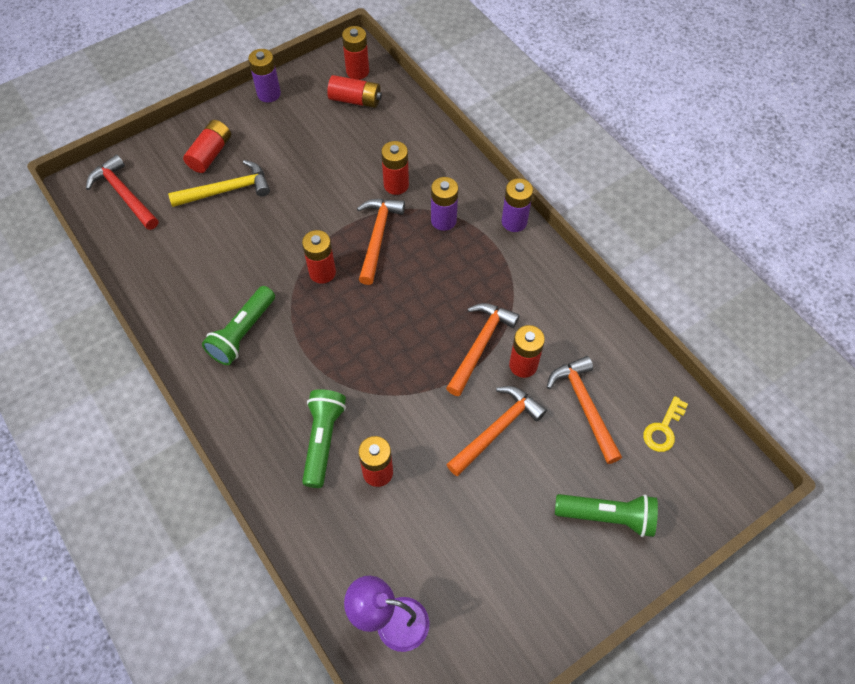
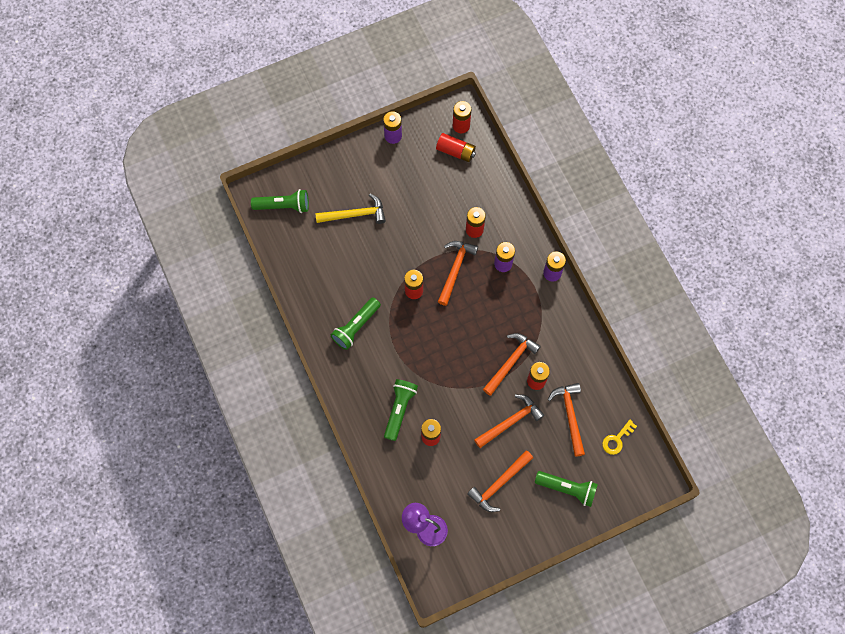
camera: 10 degrees right, 10 degrees up
red hammer [86,155,158,230] -> green flashlight [251,189,309,213]
red battery [183,120,231,173] -> none
none -> orange hammer [467,450,533,512]

